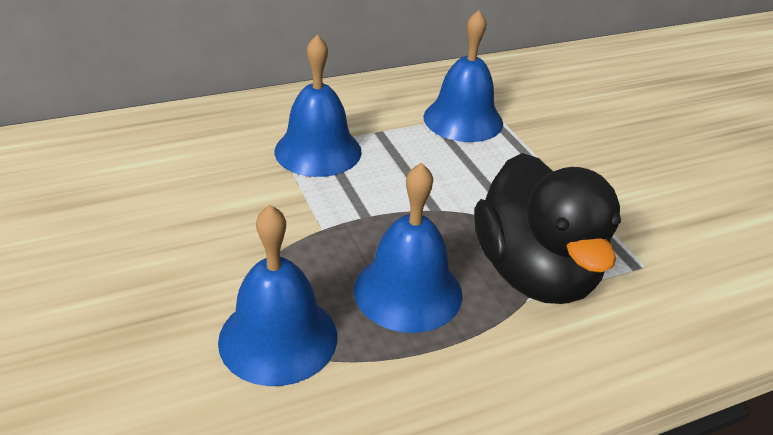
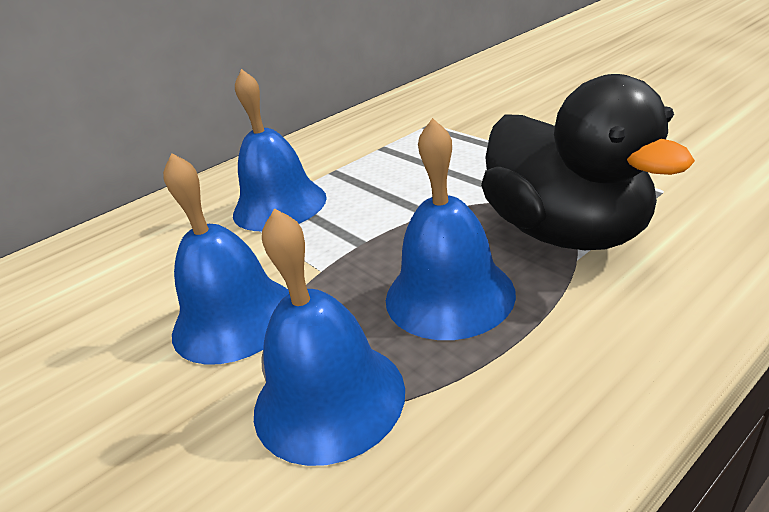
camera: 10 degrees left, 5 degrees down
blue bell [423,10,503,142] -> blue bell moved to [163,153,289,365]

